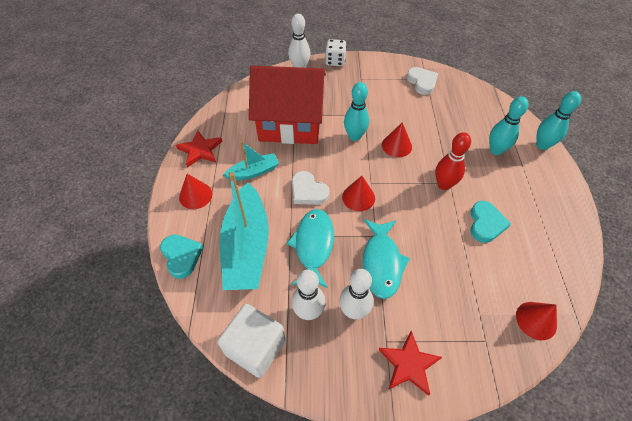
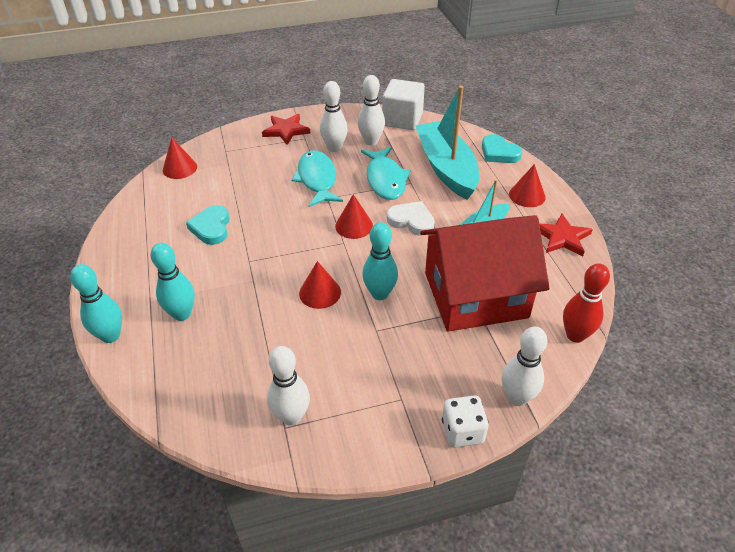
camera: 165 degrees right, 10 degrees down
white heart [407,67,438,95] -> white bowling pin [267,346,310,426]
red bowling pin [435,132,471,190] -> red bowling pin moved to [563,263,610,343]

